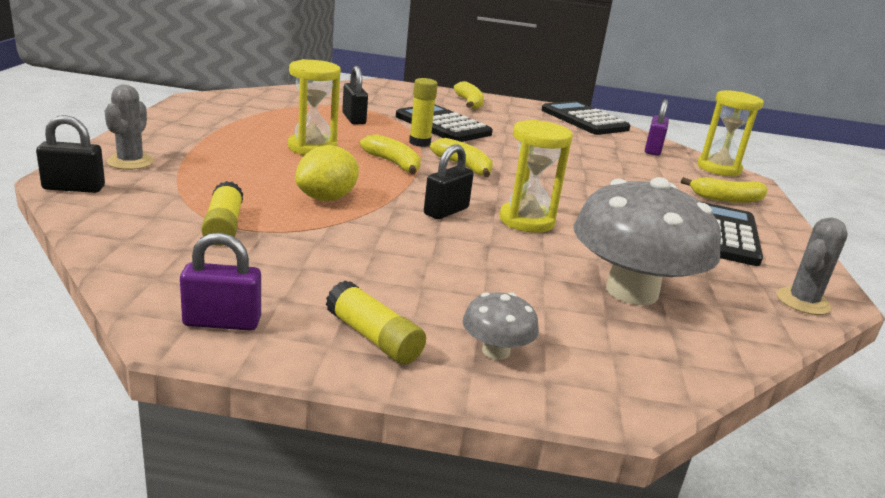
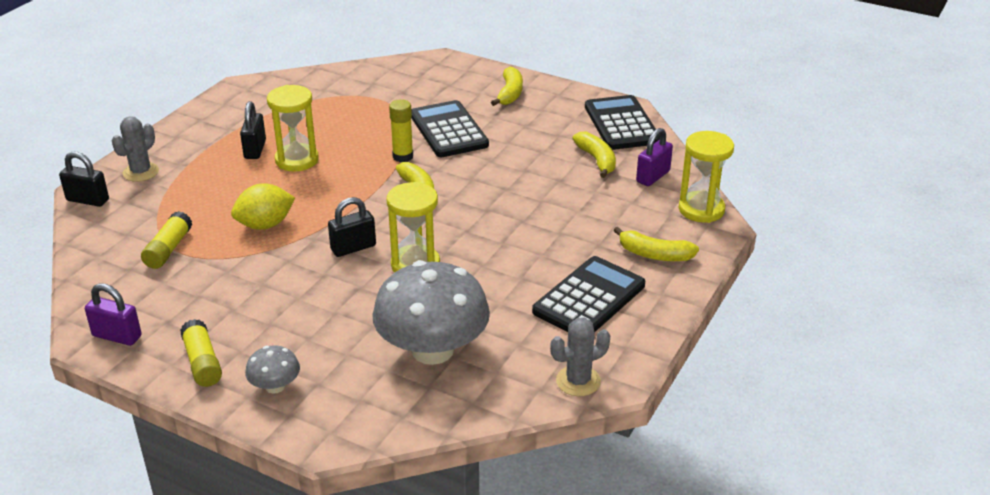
camera: 25 degrees right, 10 degrees up
black padlock [342,66,368,124] -> black padlock moved to [240,101,266,159]
yellow banana [360,134,421,174] -> yellow banana moved to [573,132,616,178]

